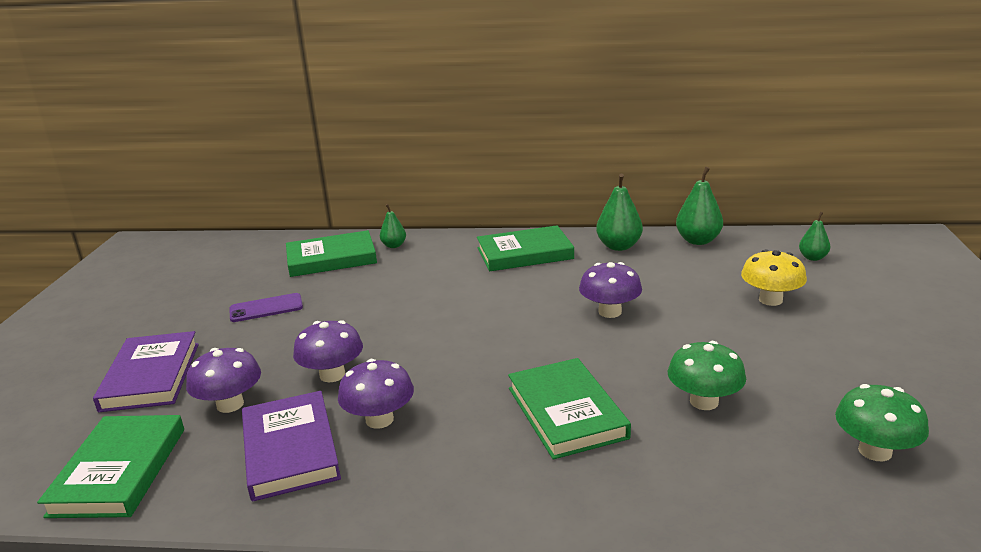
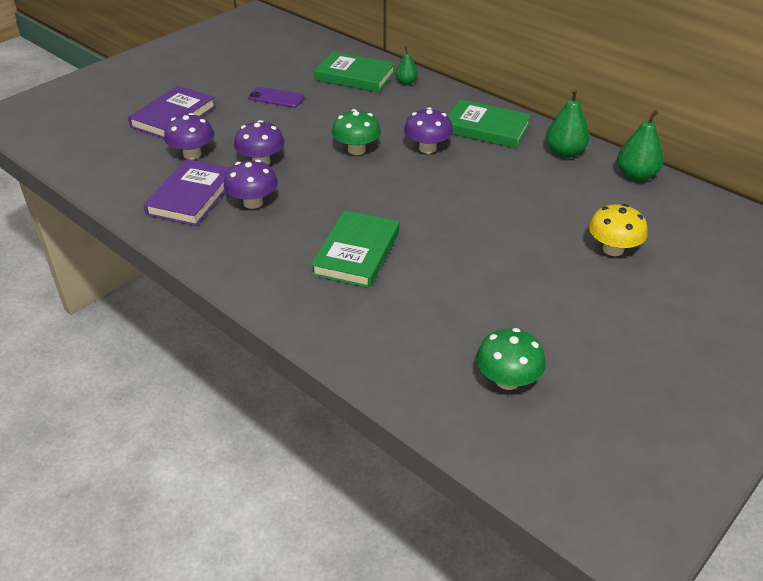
camera: 35 degrees right, 15 degrees up
green book [37,415,184,518] -> none
purple mushroom [579,262,642,318] -> purple mushroom moved to [404,107,453,153]
green mushroom [668,341,746,410] -> green mushroom moved to [332,109,381,155]
green pear [799,212,830,261] -> none

